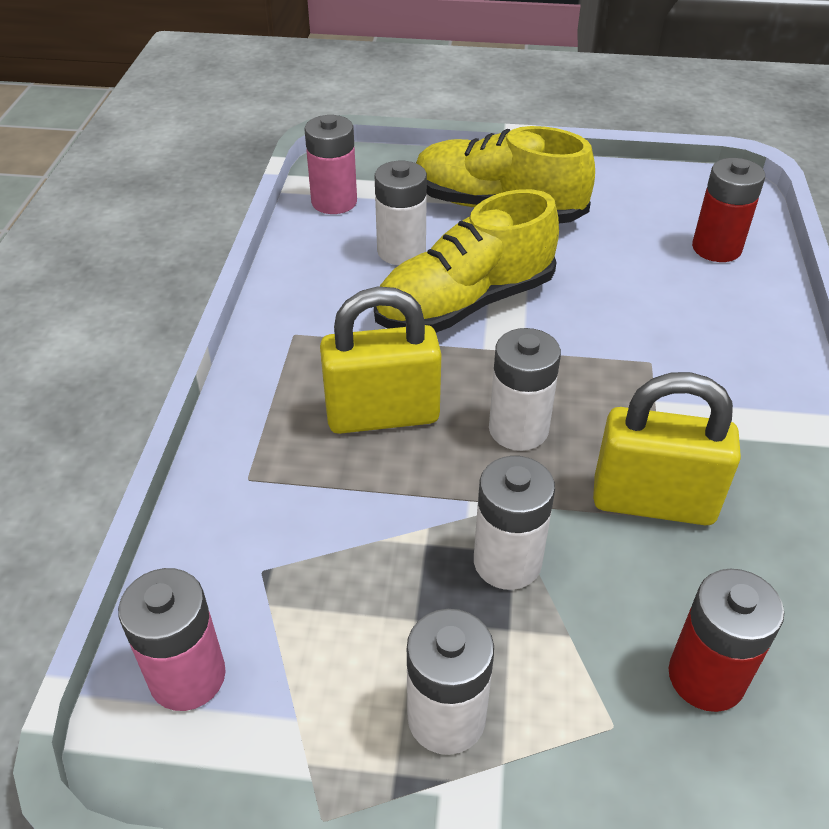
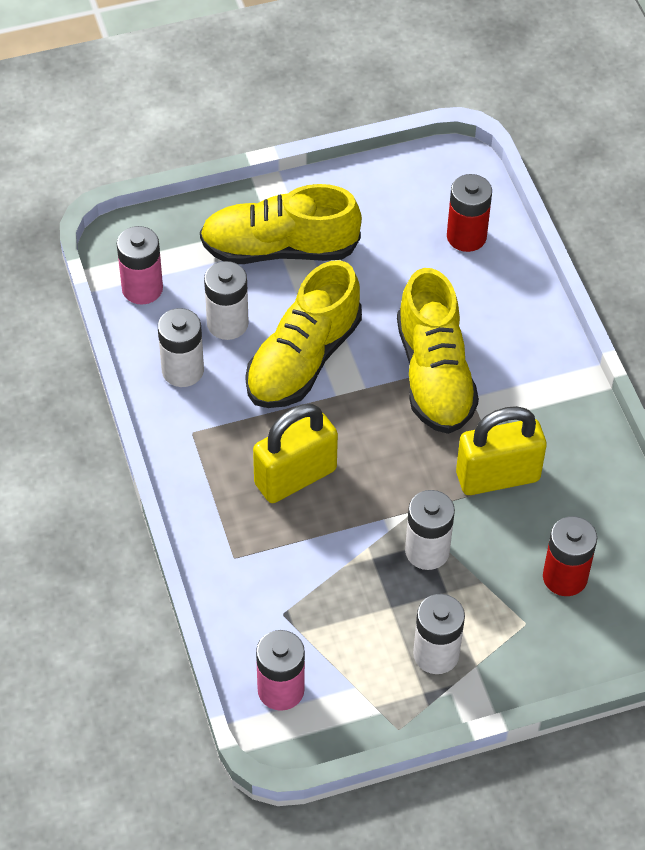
camera: 25 degrees left, 10 degrees up
white battery [489,328,561,451] -> white battery moved to [158,308,204,387]
none -> yellow shoe [397,268,479,434]

